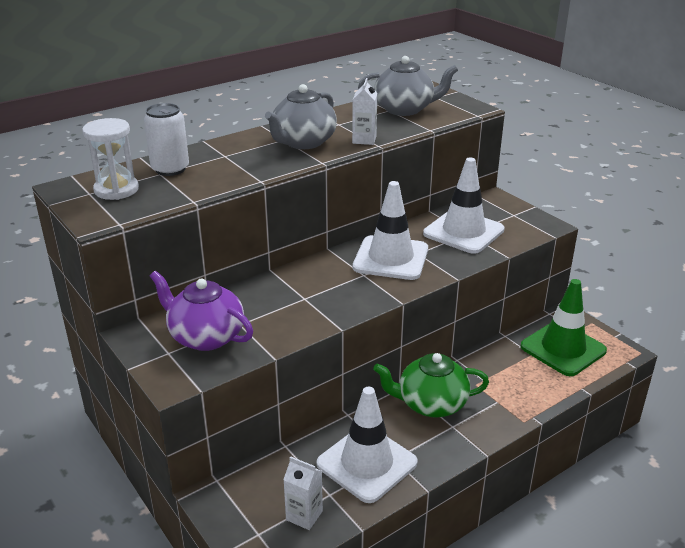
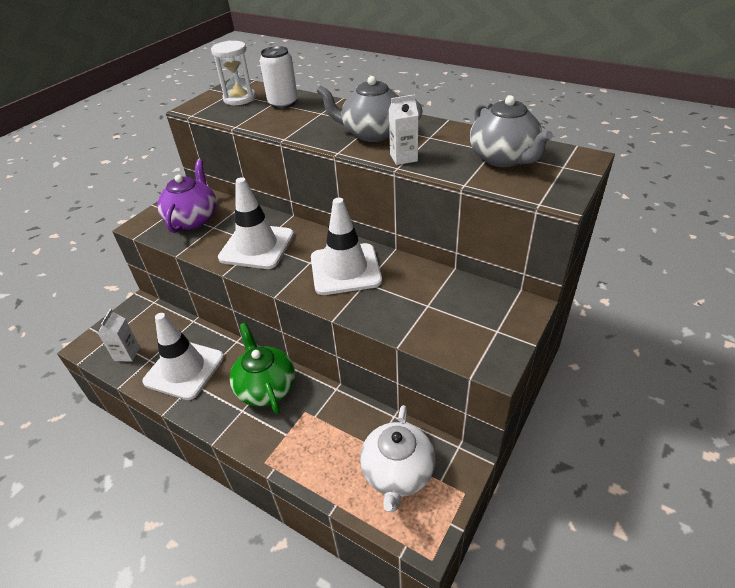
camera: 70 degrees right, 10 degrees up
white traffic cone [423,157,505,254] -> white traffic cone moved to [218,177,294,269]
green traffic cone [520,279,607,376] -> white teapot [360,405,435,513]

